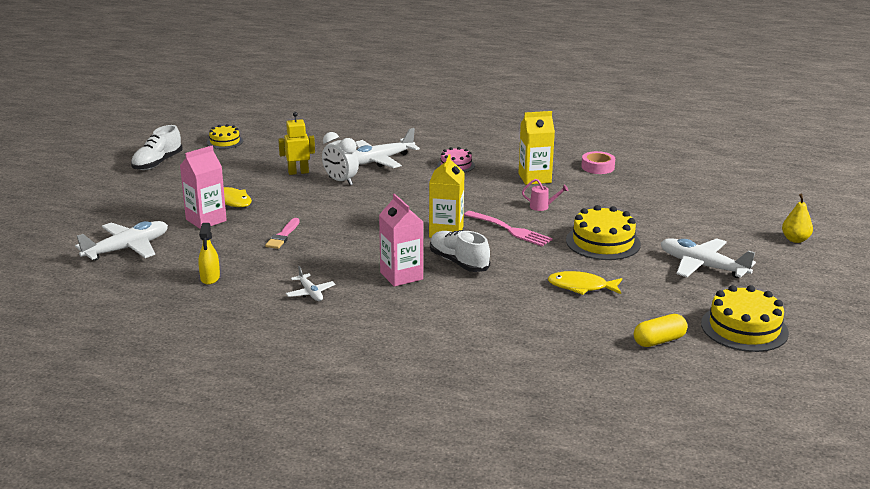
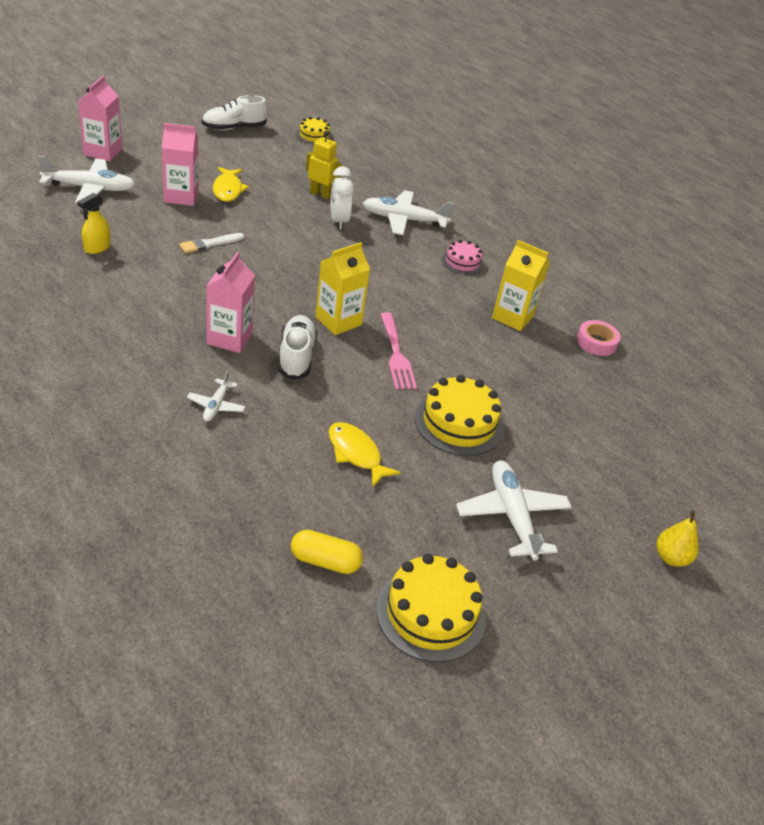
camera: 35 degrees right, 15 degrees up
pink brush [265,218,300,249] -> white brush [179,233,244,253]
white plane [286,266,335,301] -> white plane moved to [187,370,246,422]
pink watering can [522,179,569,211] -> none
none -> pink carton [78,76,122,161]

